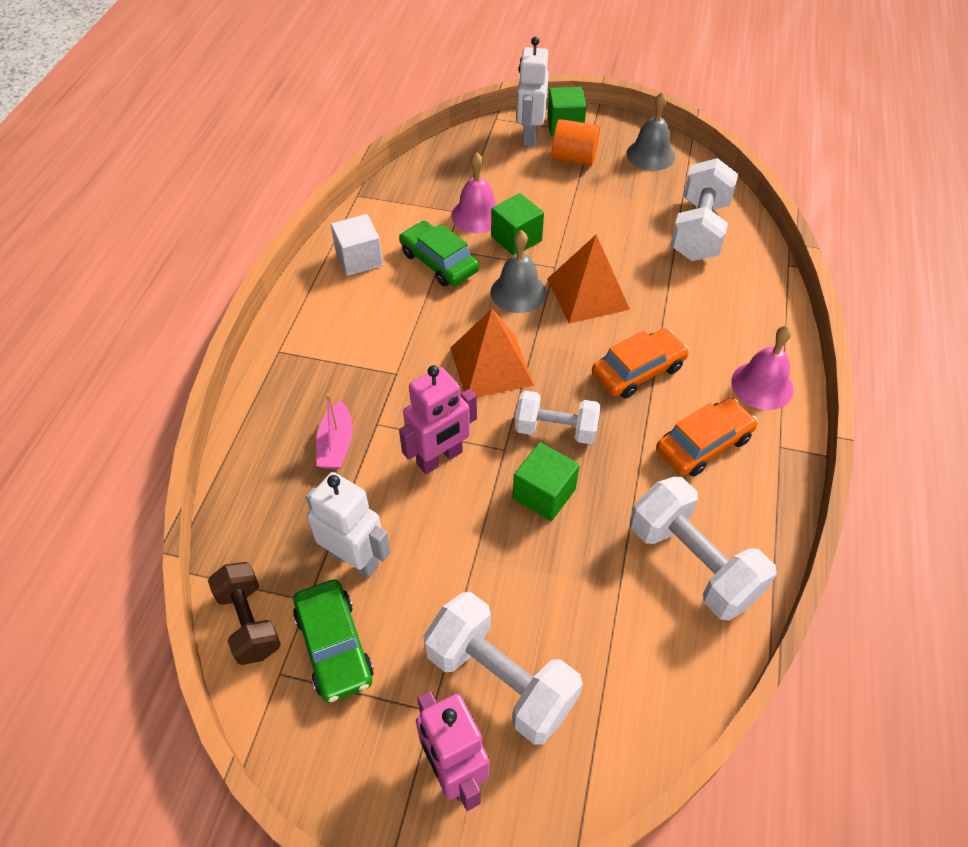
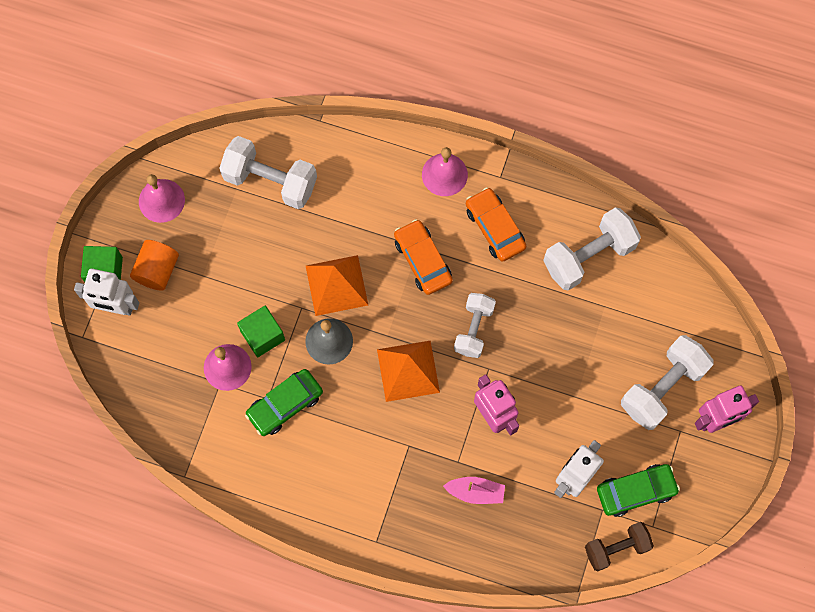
camera: 85 degrees left, 20 degrees up
white cube [331,214,383,276] -> none
green cube [513,442,580,521] -> none
grey bell [626,92,675,171] -> pink bell [139,174,185,223]

